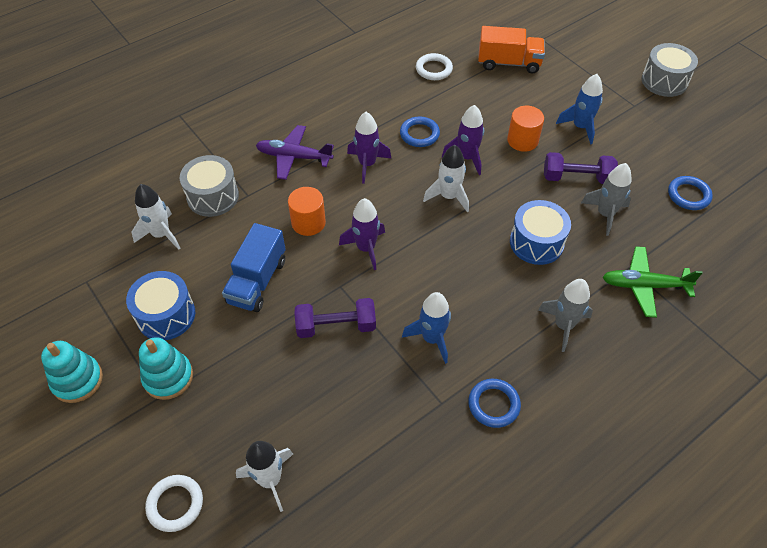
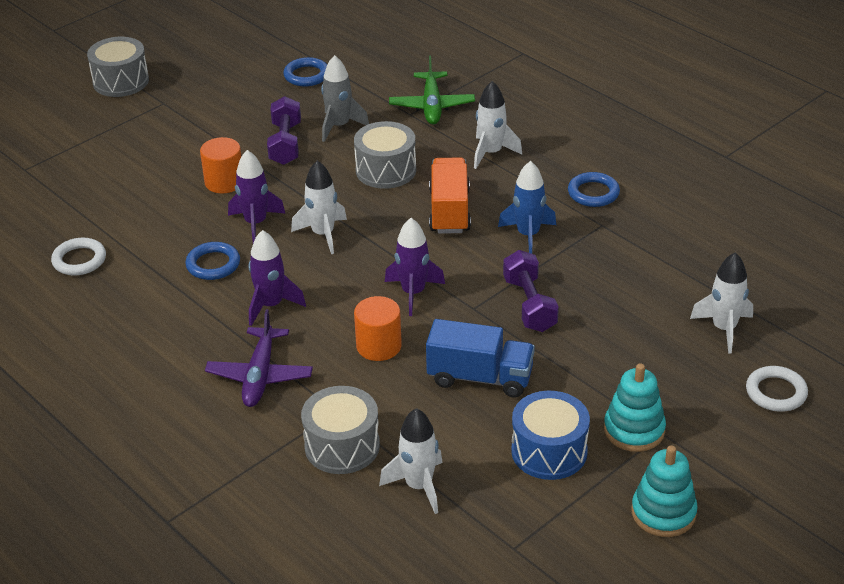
camera: 95 degrees left, 15 degrees down
orange truck [478,26,545,73] -> orange truck moved to [429,157,471,234]
blue drum [510,200,571,265] -> grey drum [354,121,416,189]
grey rocket [538,279,593,352] -> white rocket [474,81,522,169]
blue rocket [556,74,603,144] -> none

